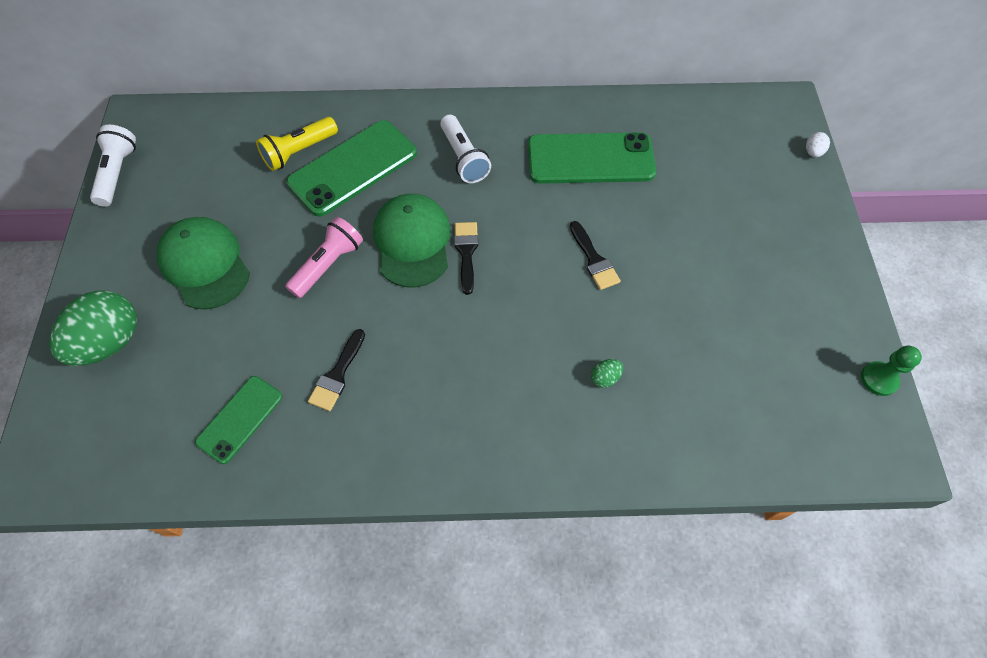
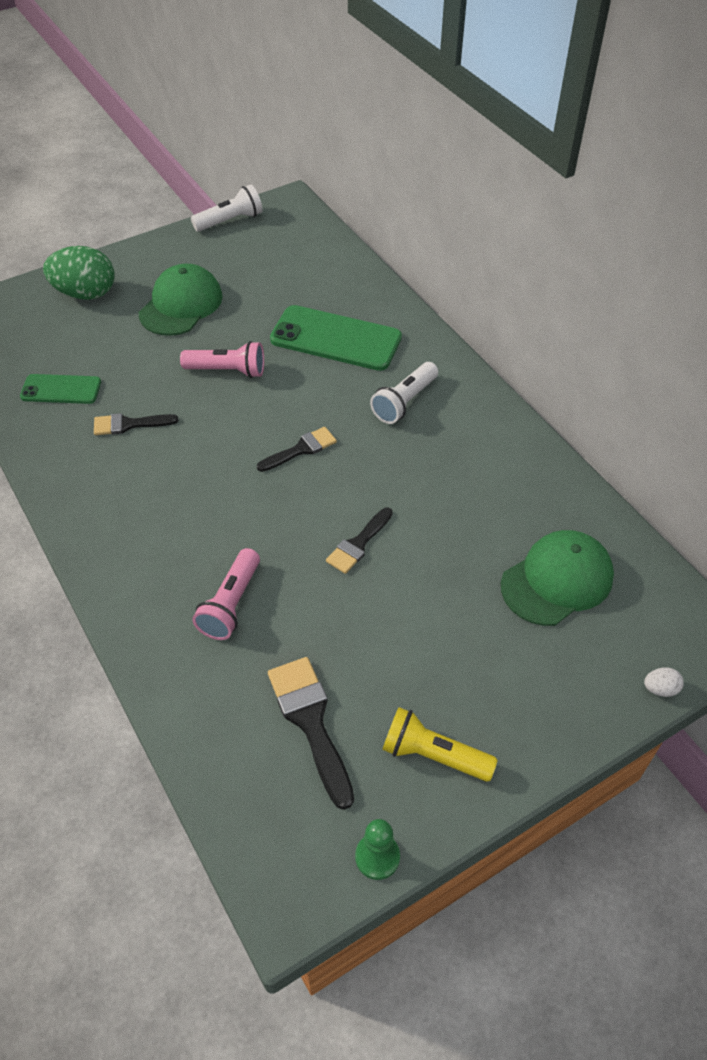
camera: 60 degrees right, 10 degrees down
yellow flashlight [256,117,338,171] -> yellow flashlight moved to [382,707,498,782]
green cap [373,194,451,288] -> green cap moved to [501,530,614,626]
green phone [528,132,656,184] -> none
green egg [591,359,623,388] -> pink flashlight [192,548,260,640]
none -> black brush [268,657,354,810]

